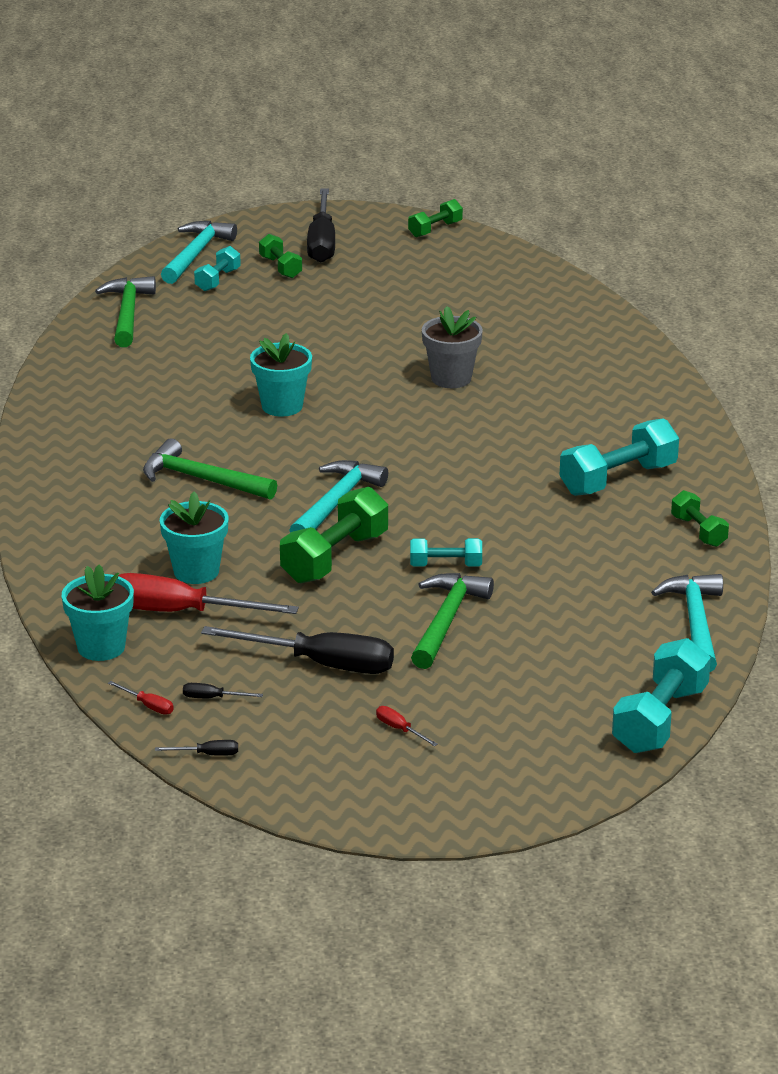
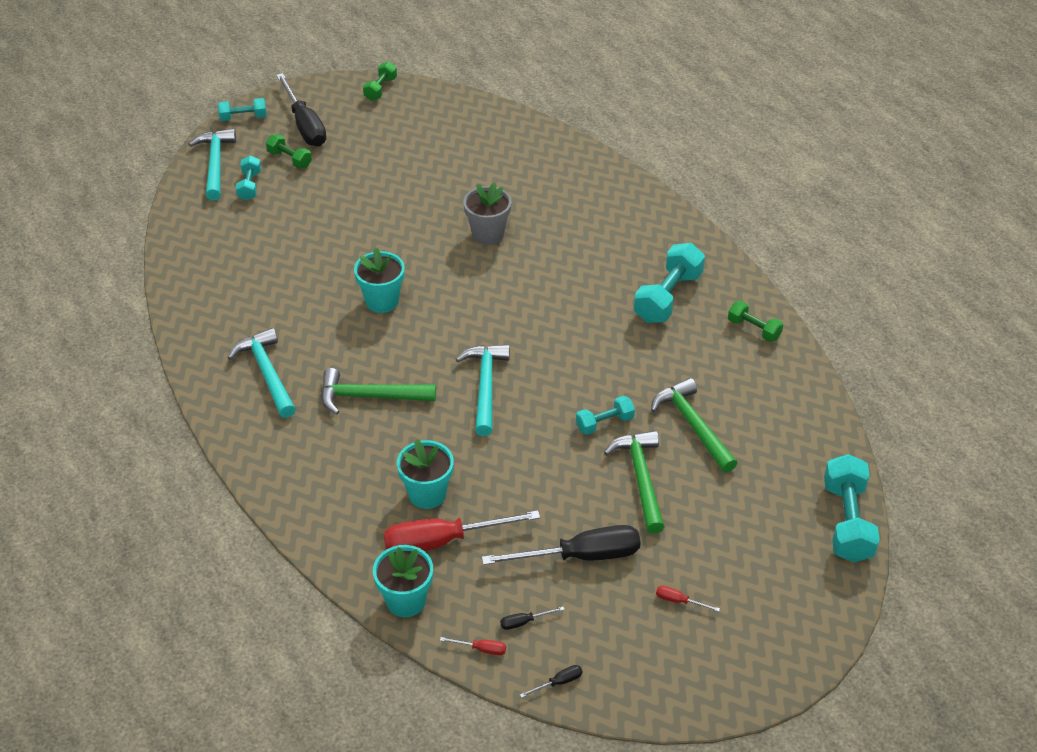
camera: 25 degrees left, 15 degrees up
green hammer [95,276,156,347] -> green hammer moved to [651,378,738,473]
green dumbbell [280,487,388,583] -> none
turquoise hammer [651,574,723,672] -> turquoise hammer moved to [228,328,296,418]
none -> turquoise dumbbell [218,98,267,121]

